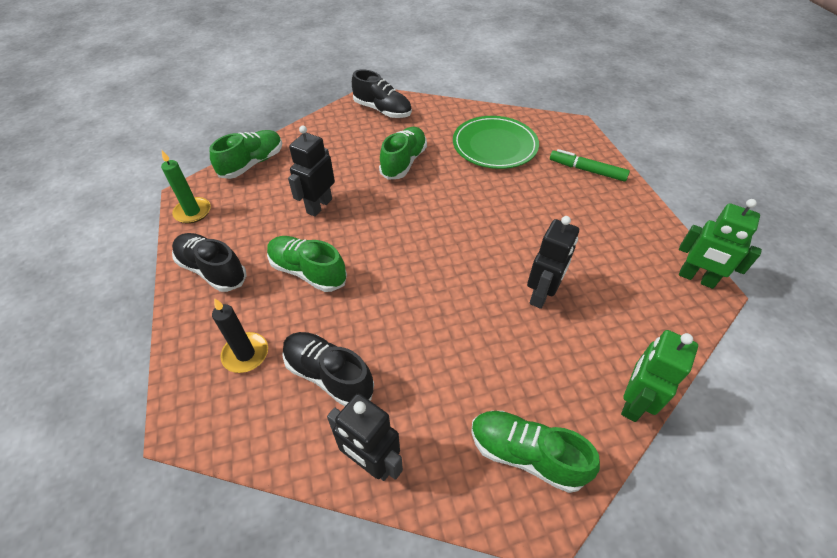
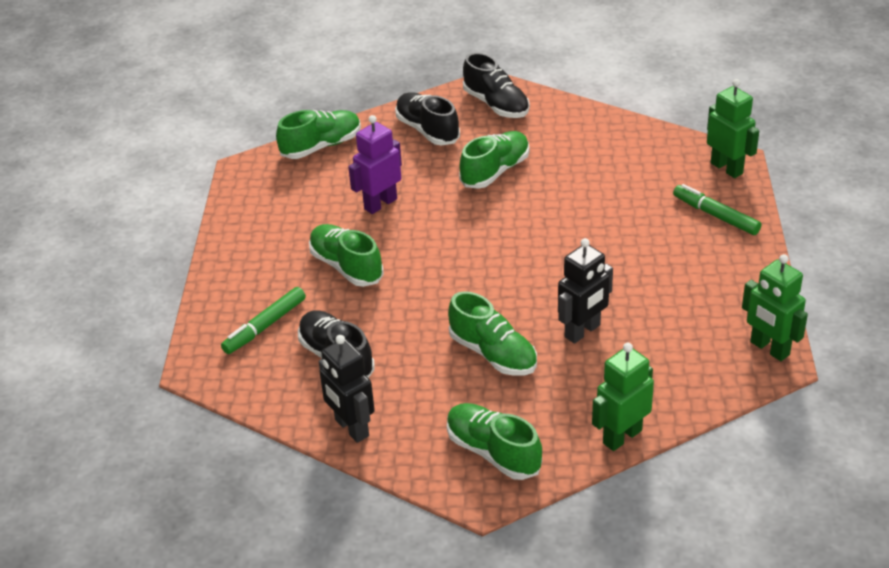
camera: 20 degrees right, 10 degrees down
green candle [161,150,211,224] -> none
black shoe [172,233,247,292] -> black shoe moved to [395,92,460,145]
black candle [212,298,268,373] -> green marker [221,287,306,354]
black robot [288,125,335,217] -> purple robot [348,115,402,214]
green plate [453,116,539,169] -> none
none -> green shoe [448,291,537,376]
none -> green robot [707,79,759,178]

